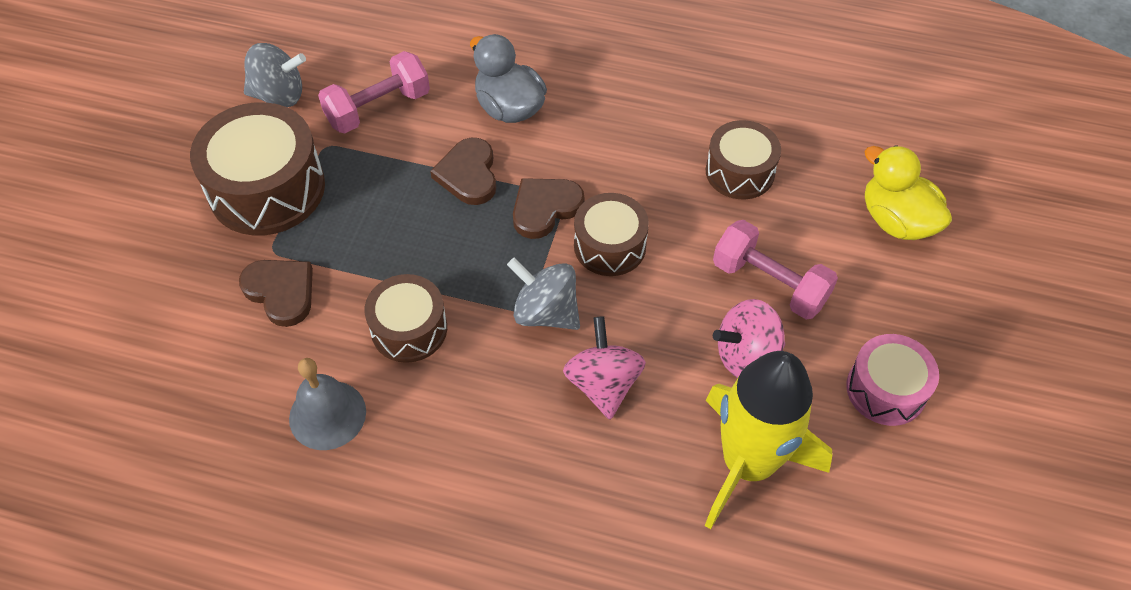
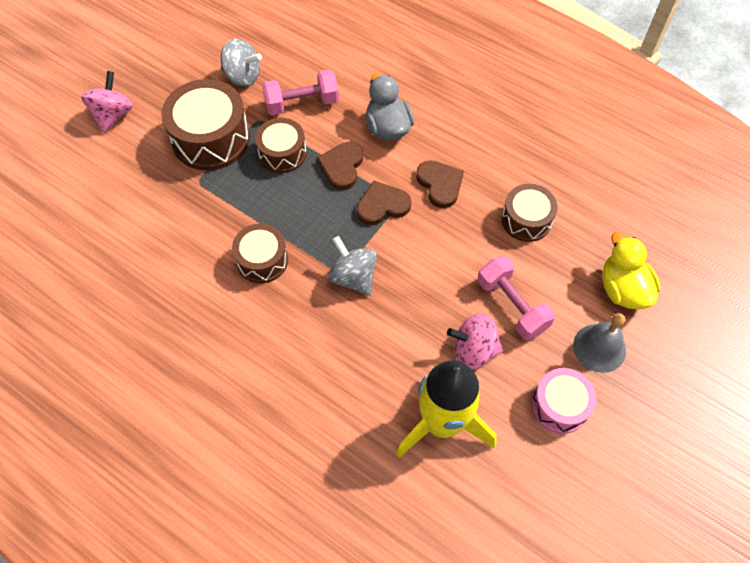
camera: 20 degrees right, 5 degrees up
brown heart [239,260,313,327] -> brown heart moved to [416,160,464,208]
grey bell [289,358,366,450] -> grey bell moved to [573,313,626,373]
pink spinning top [563,316,646,419] -> pink spinning top moved to [81,71,133,133]
brown drum [574,193,649,276] -> brown drum moved to [255,118,307,173]

